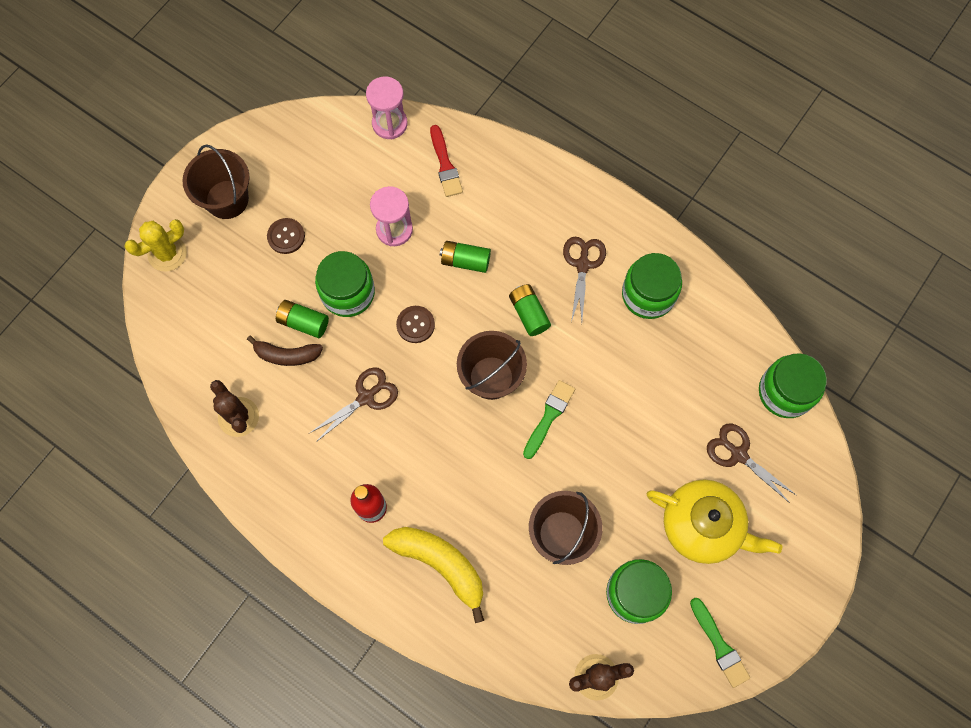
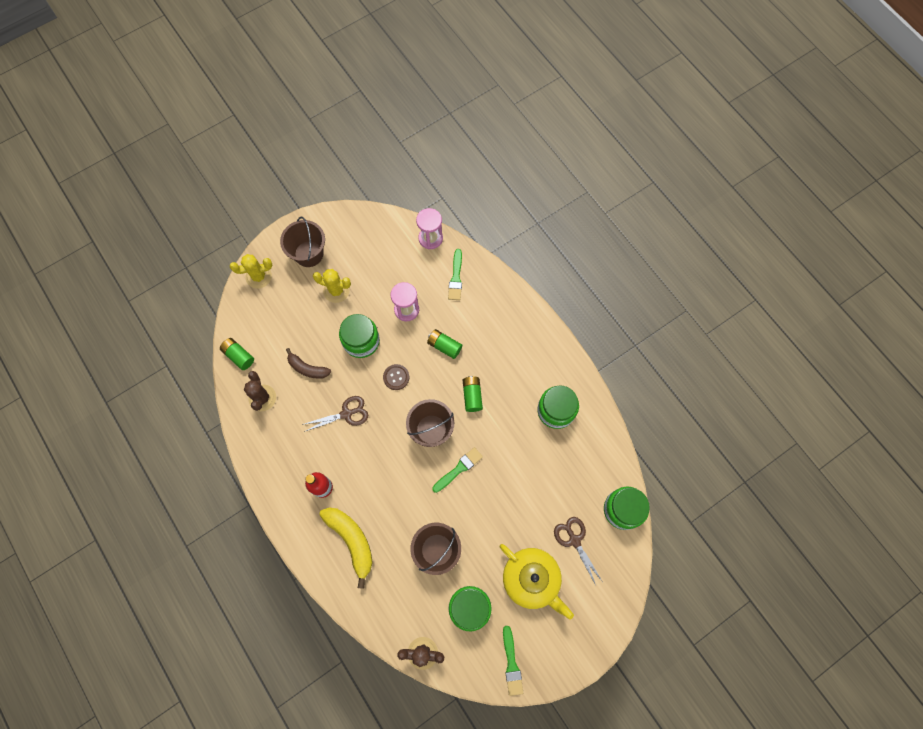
camera: 20 degrees right, 0 degrees up
brown button [267,218,305,254] -> yellow cactus [313,269,351,303]
green battery [276,300,329,338] -> green battery moved to [220,338,254,370]
red brush [430,125,463,197] -> green brush [448,249,462,300]
brown scissors [563,237,606,323] -> none

